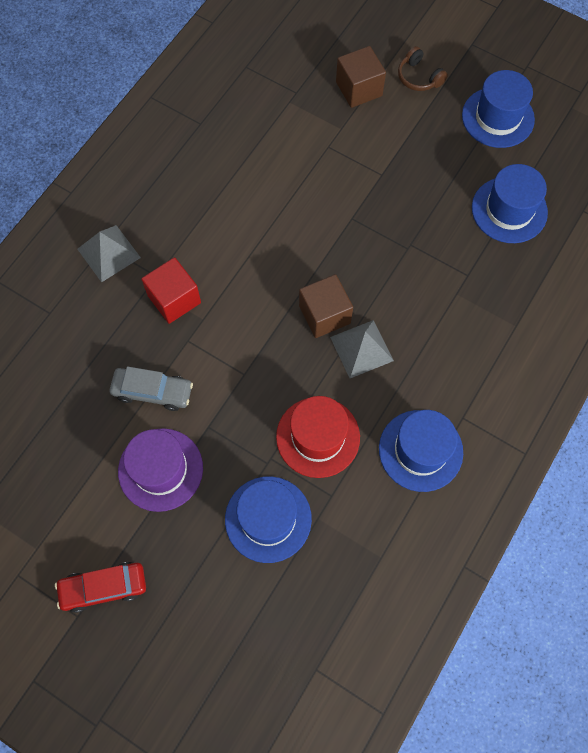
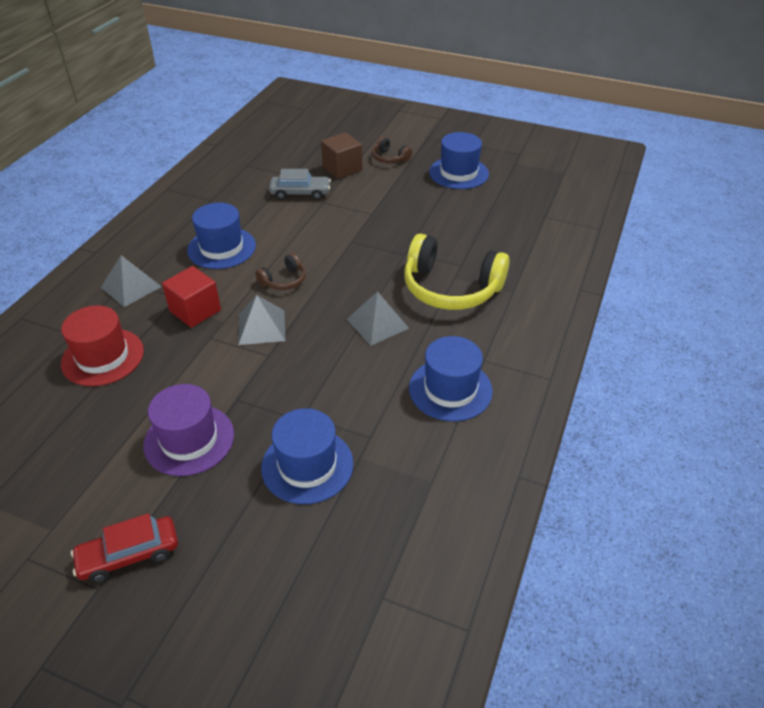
camera: 10 degrees left, 25 degrees down
grey car [110,366,193,411] -> grey car moved to [269,169,331,200]
red hat [276,396,360,478] -> red hat moved to [61,305,144,386]
brown cube [299,274,353,338] -> none
blue hat [472,164,548,243] -> blue hat moved to [187,203,256,269]
none -> grey pyramid [238,295,286,345]
none -> brown headphones [255,253,306,290]
none -> yellow headphones [404,233,510,310]

